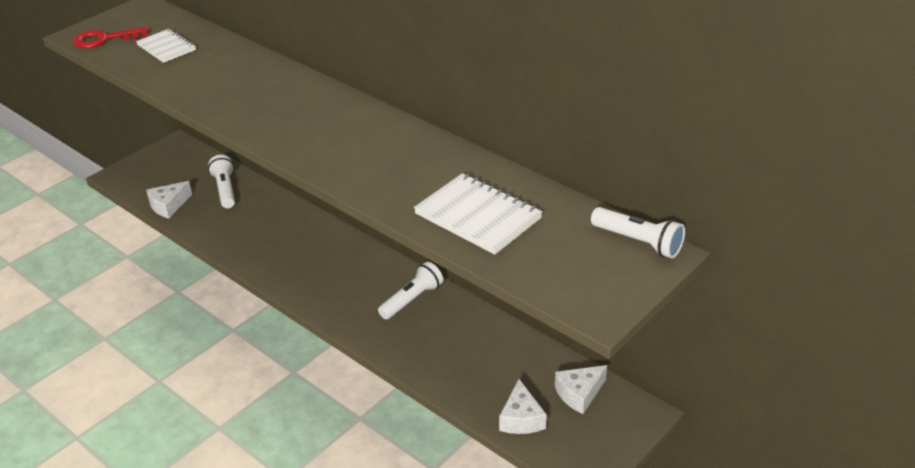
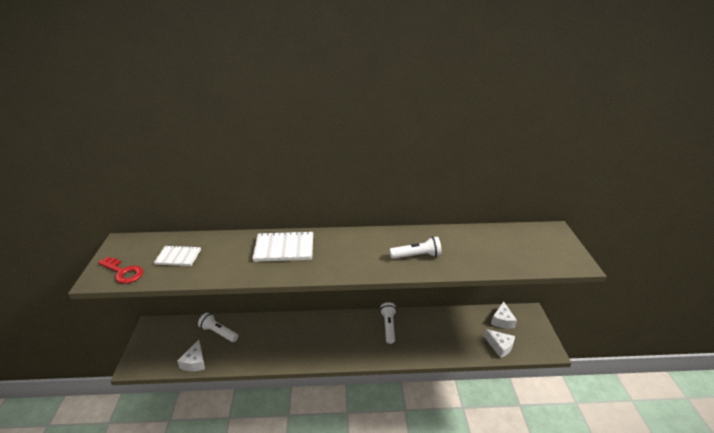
camera: 45 degrees left, 5 degrees down
red key [73,27,149,48] -> red key turned 90 degrees counterclockwise [98,257,143,284]
white notebook [414,173,543,255] -> white notebook moved to [252,231,313,262]
white flashlight [591,207,685,258] -> white flashlight moved to [389,237,442,259]

